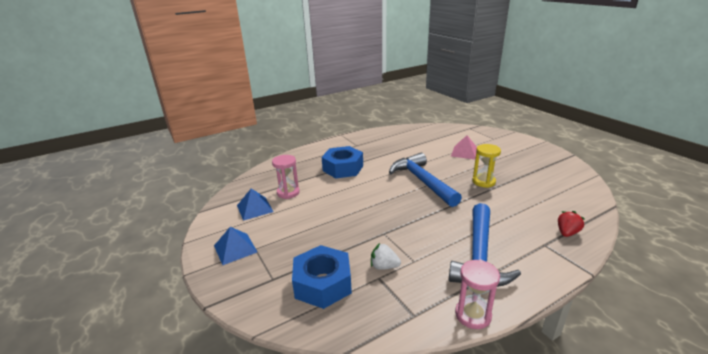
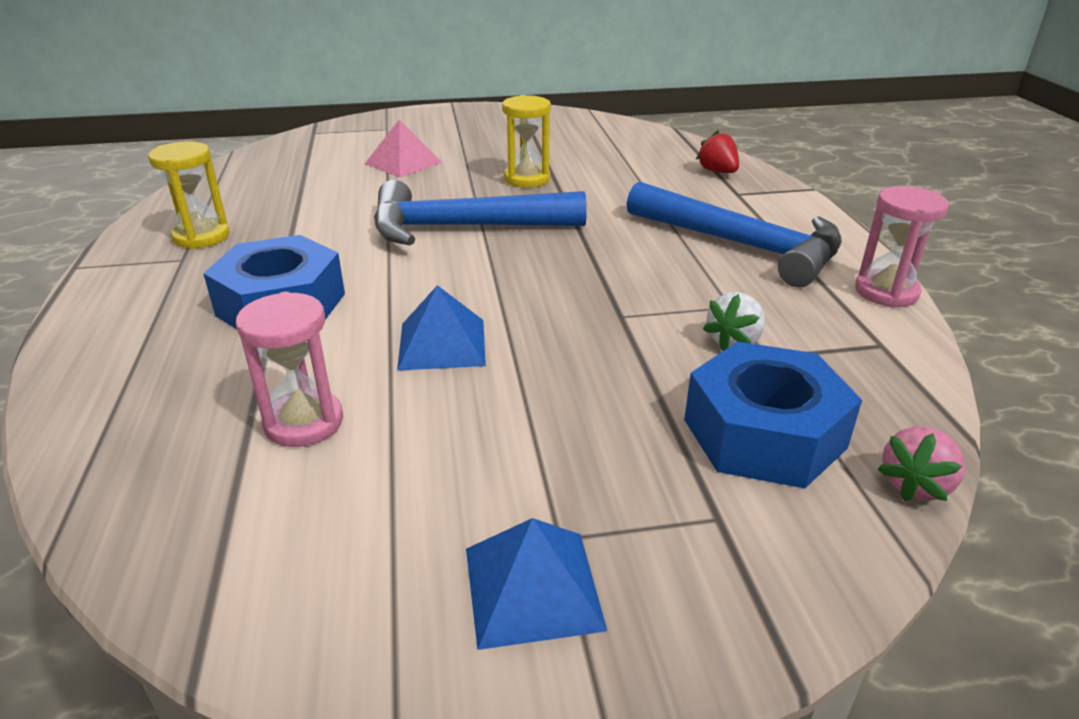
camera: 70 degrees left, 5 degrees up
blue pyramid [237,189,273,221] -> blue pyramid moved to [397,285,486,371]
none -> yellow hourglass [148,141,230,249]
none -> pink strawberry [878,426,965,501]

